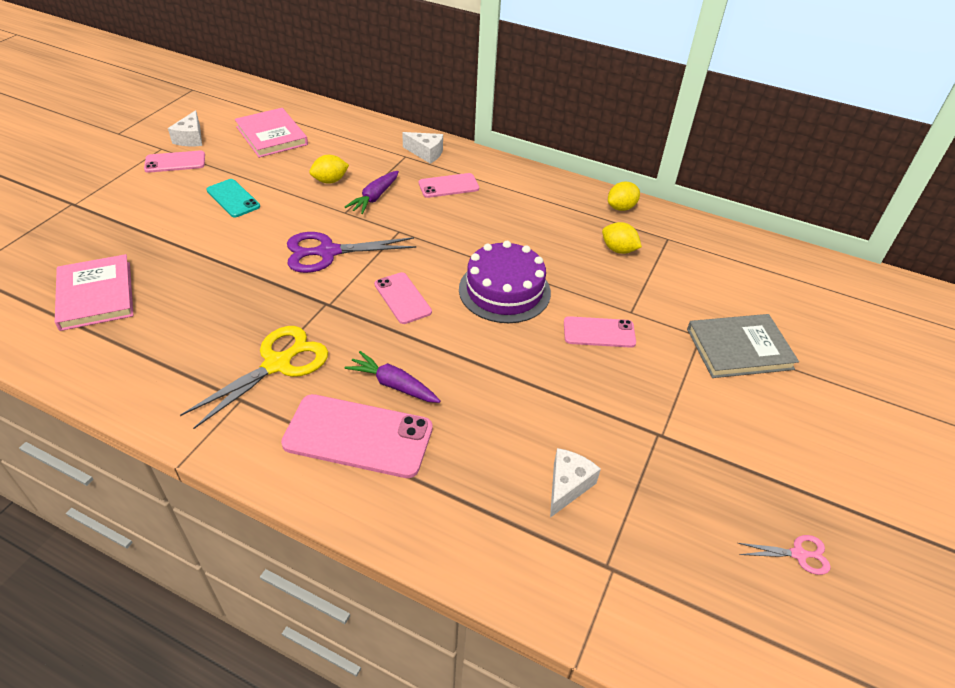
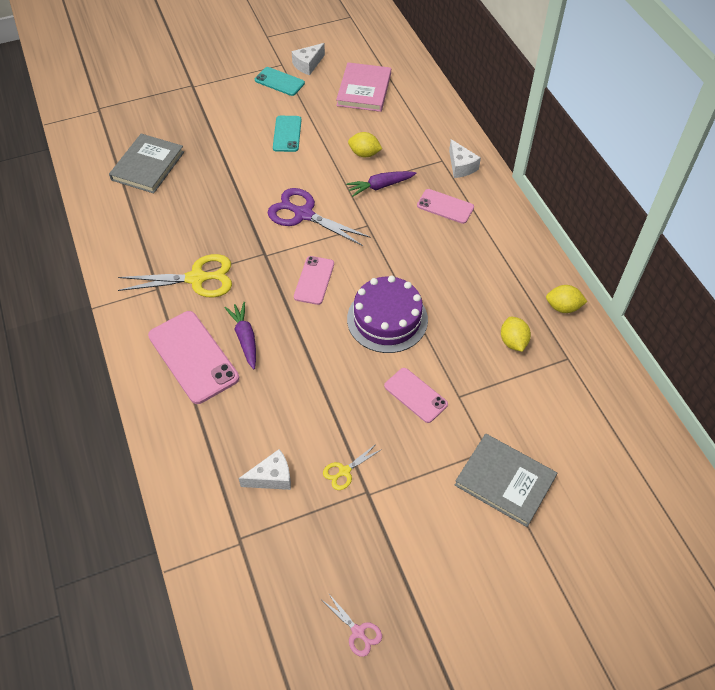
camera: 45 degrees right, 10 degrees up
pink book [55,254,133,331] -> grey book [109,134,184,194]
pink phone [144,150,205,173] -> turquoise phone [255,67,305,96]
none -> yellow scissors [323,443,382,490]

